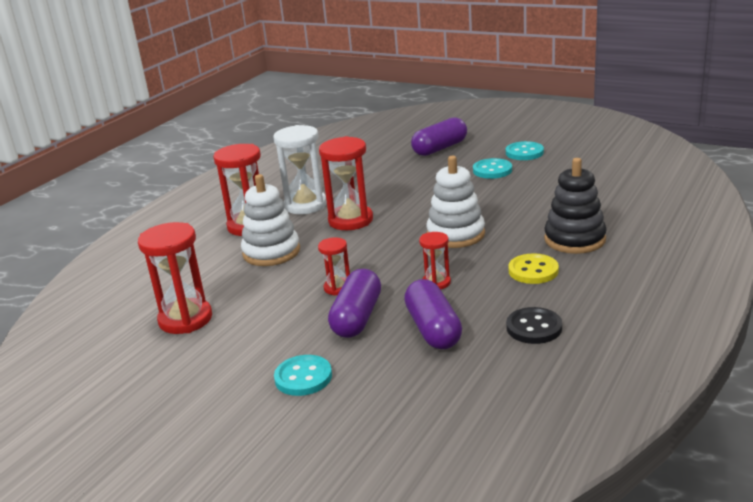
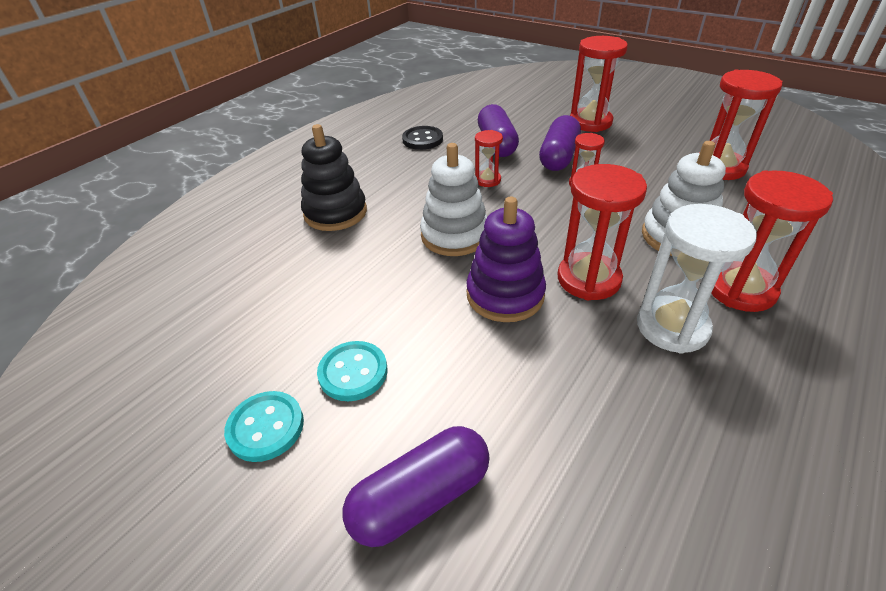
camera: 175 degrees left, 15 degrees up
turquoise button [274,355,332,396] -> red hourglass [570,36,628,132]
yellow button [508,253,559,284] -> none
none -> purple stacking toy [466,197,546,322]

